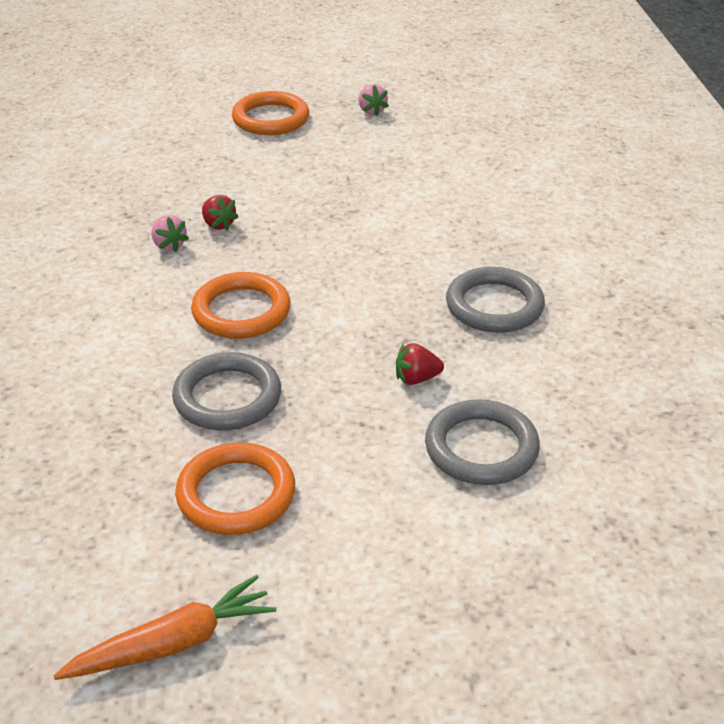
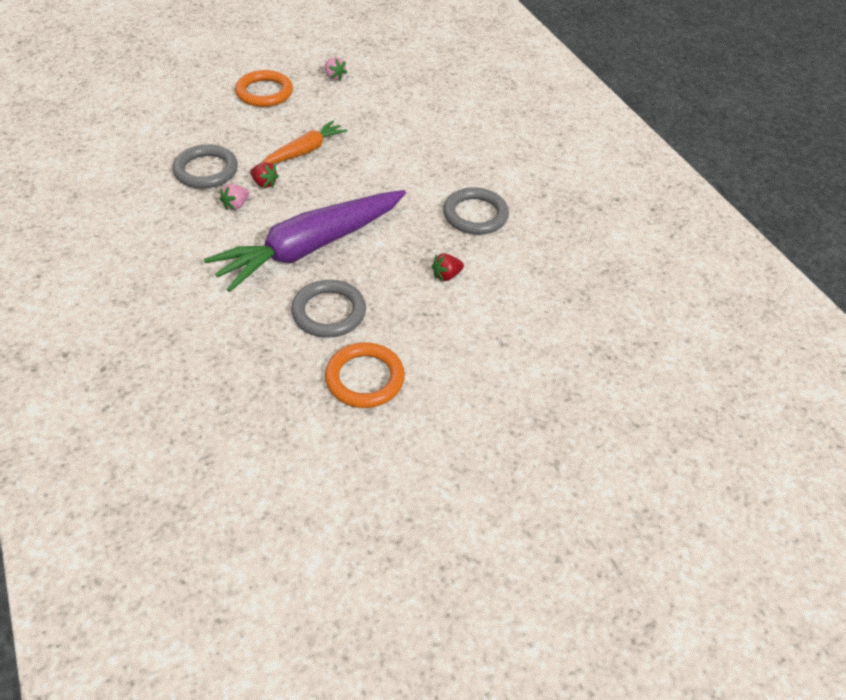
camera: 20 degrees left, 10 degrees up
orange carrot [54,575,276,680] -> orange carrot moved to [262,121,347,164]
pink strawberry [151,215,189,252] -> pink strawberry turned 90 degrees clockwise [220,184,249,210]
orange ring [191,272,291,339] -> purple carrot [204,190,406,292]
grey ring [425,399,540,485] -> grey ring moved to [173,144,238,189]

